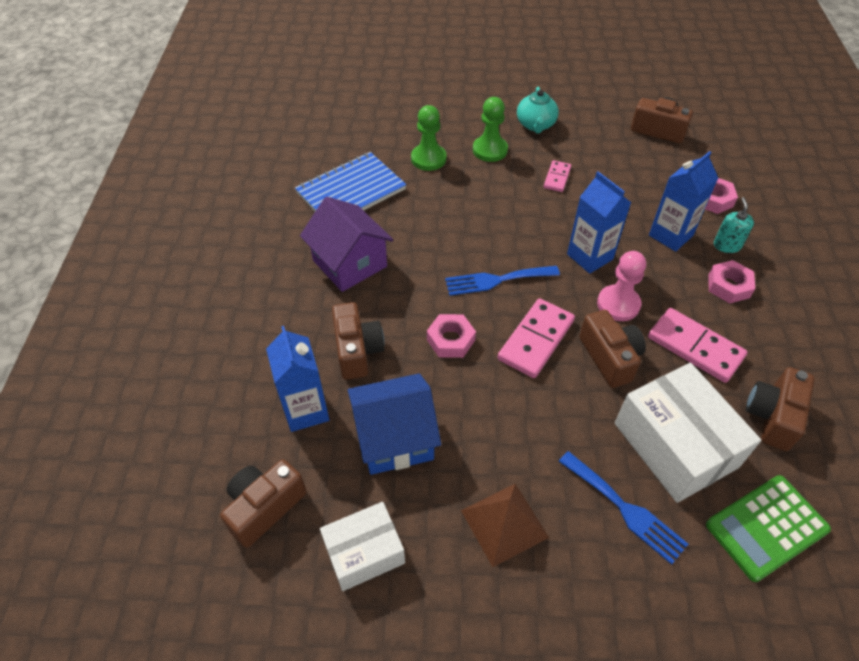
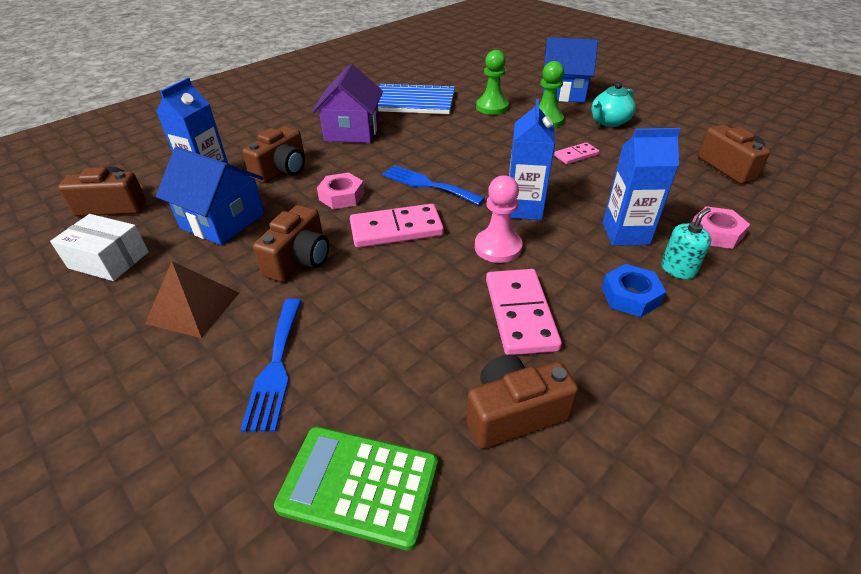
camera: 45 degrees right, 10 degrees down
brown camera [579,310,646,388] -> brown camera moved to [253,205,329,282]
white box [615,363,761,503] -> none
pink nut [708,260,755,303] -> blue nut [602,264,666,317]
none -> blue house [543,37,598,103]

